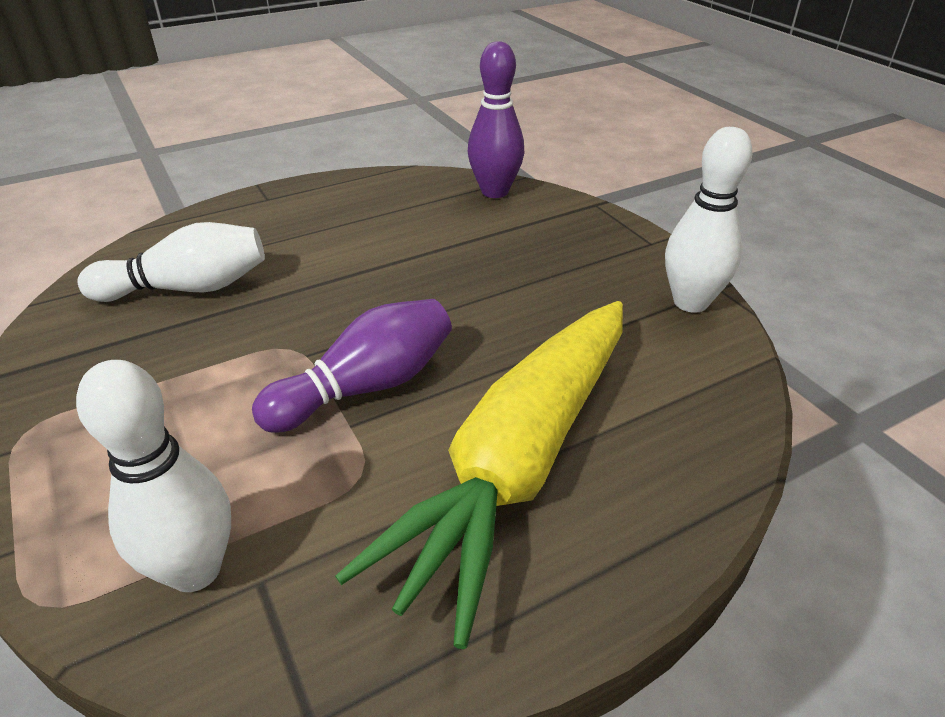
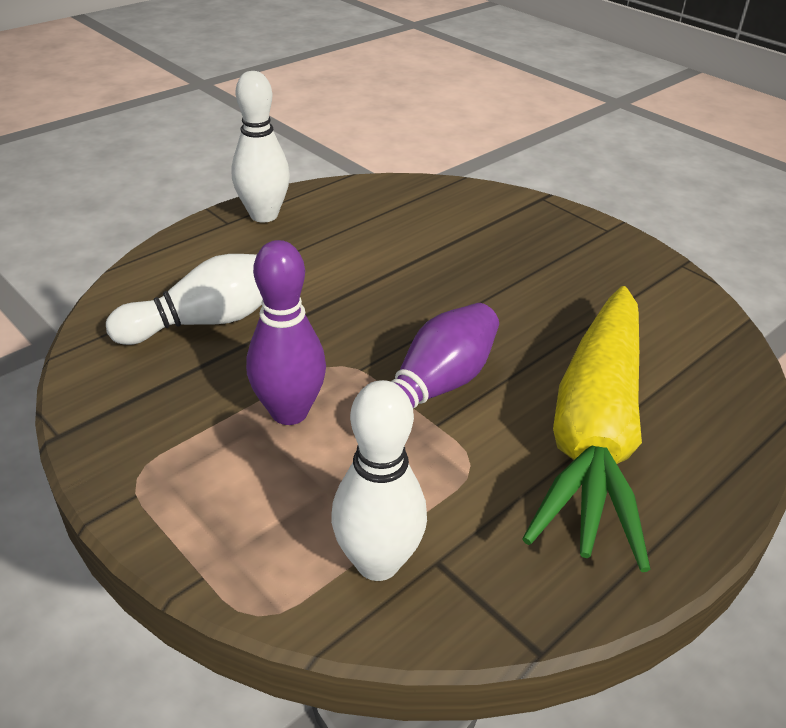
camera: 15 degrees left, 0 degrees up
purple bowling pin [467,41,524,198] -> purple bowling pin moved to [246,240,326,425]
white bowling pin [665,127,752,313] -> white bowling pin moved to [232,71,290,223]

